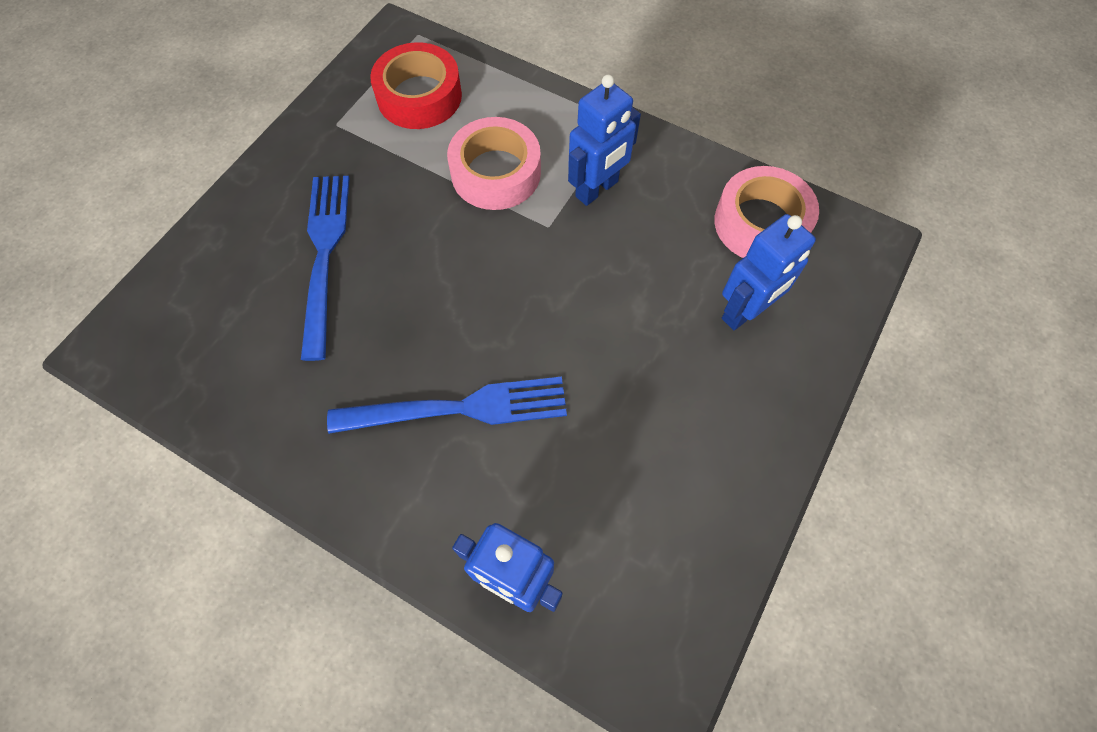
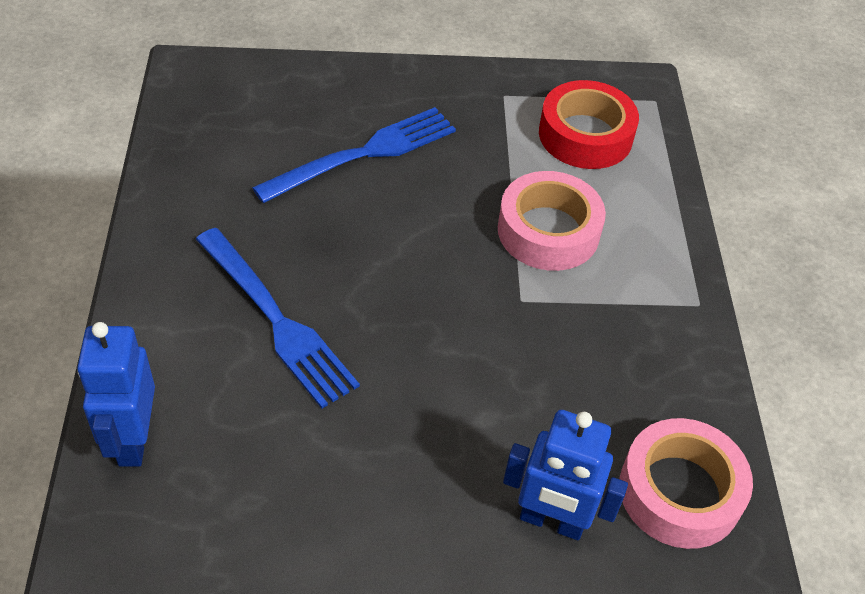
camera: 55 degrees right, 15 degrees down
blue robot [568,74,641,206] -> none

